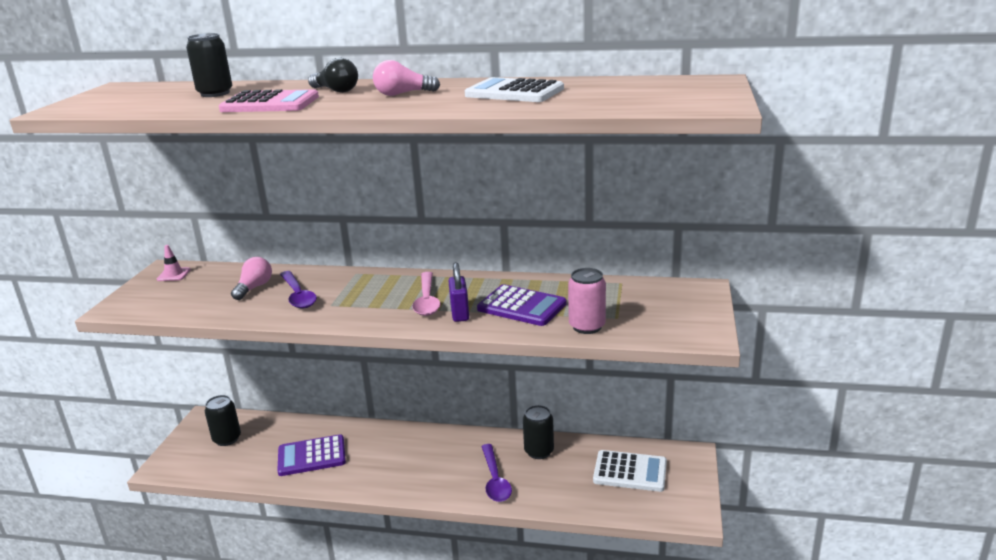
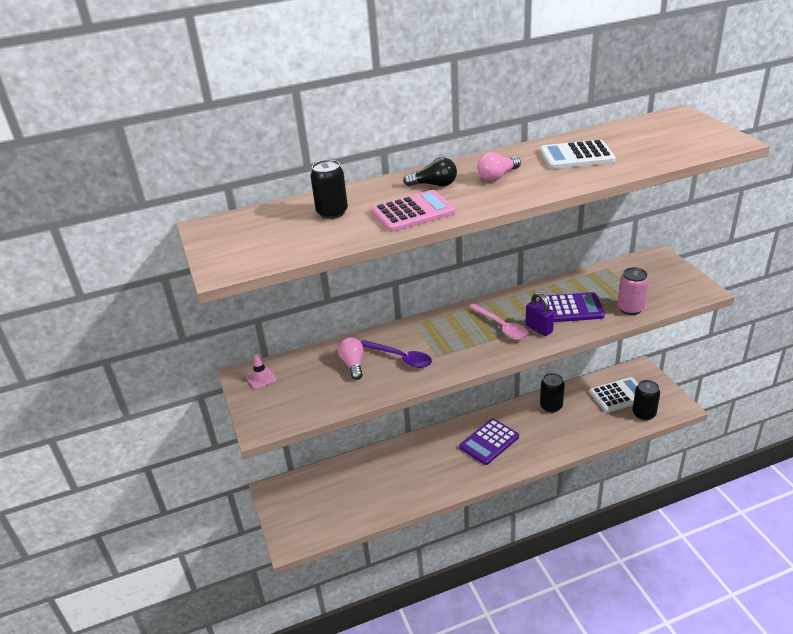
camera: 30 degrees left, 10 degrees up
black can [205,395,241,446] -> black can moved to [632,380,660,421]
purple calculator [277,434,346,476] -> purple calculator moved to [460,419,519,465]
purple spoon [481,444,512,502] -> none

